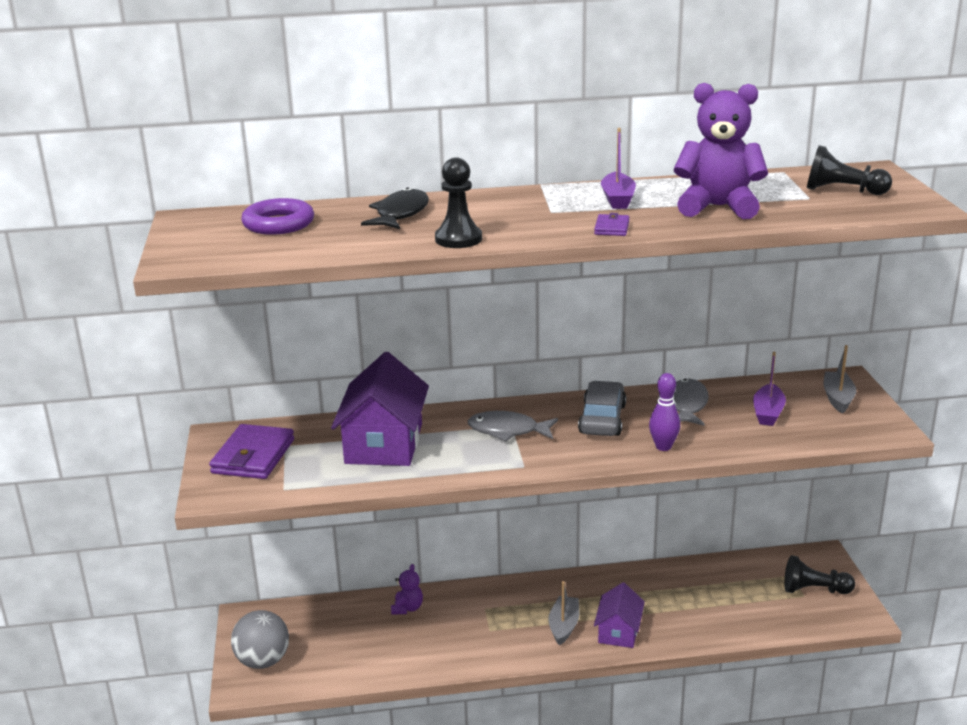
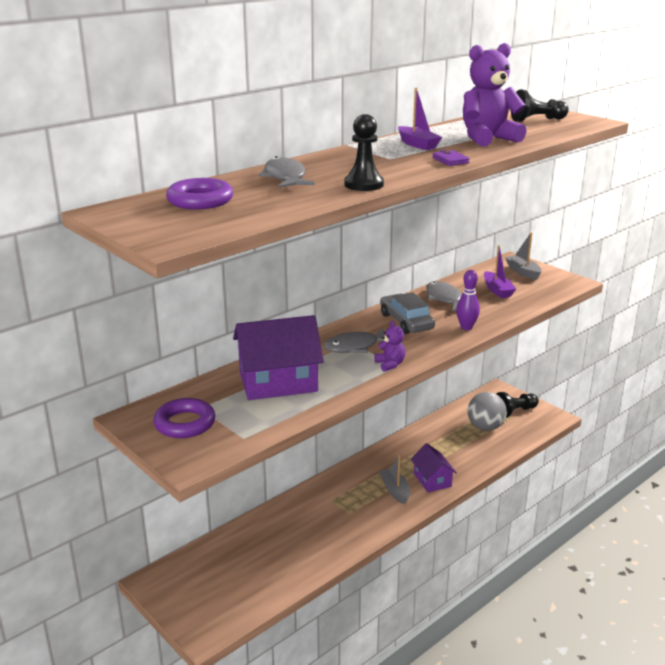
camera: 35 degrees left, 0 degrees up
purple wallet [209,424,294,479] -> purple ring [153,398,215,438]
grey ball [231,610,289,669] -> grey ball moved to [468,392,507,431]
purple house [331,352,429,466] -> purple house turned 75 degrees counterclockwise [233,315,324,400]
black fish [361,187,429,229] -> grey fish [259,156,315,188]
purple teddy bear [391,564,423,615] -> purple teddy bear moved to [374,321,405,372]

